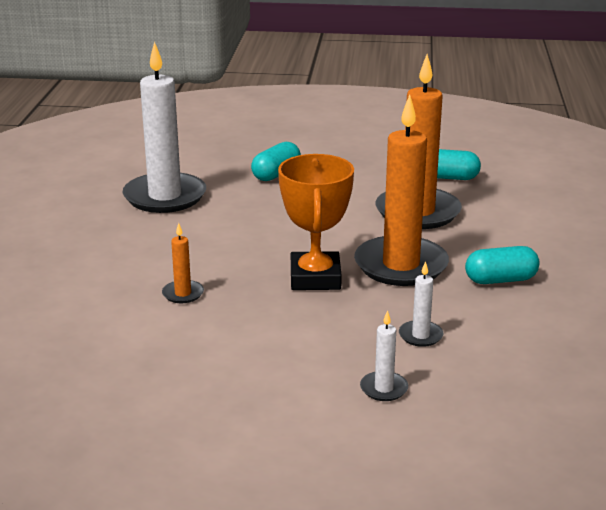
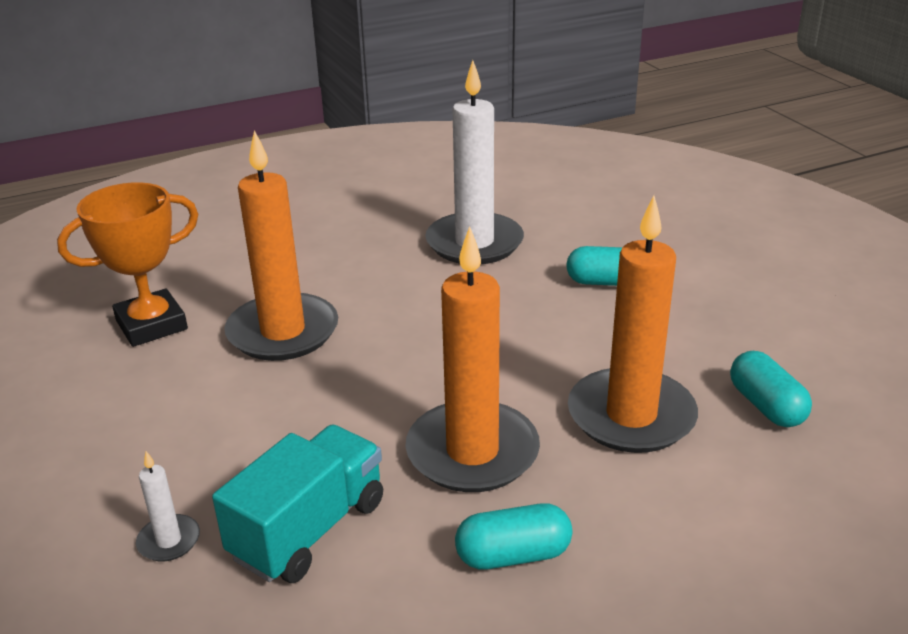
camera: 60 degrees right, 5 degrees up
orange candle [162,223,204,303] -> orange candle [224,130,338,361], size x2.36
orange trophy [278,154,354,290] -> orange trophy moved to [57,182,198,347]
white candle [399,261,444,347] -> turquoise truck [212,425,383,583]
turquoise capsule [465,246,540,284] -> turquoise capsule turned 60 degrees counterclockwise [455,503,572,569]

